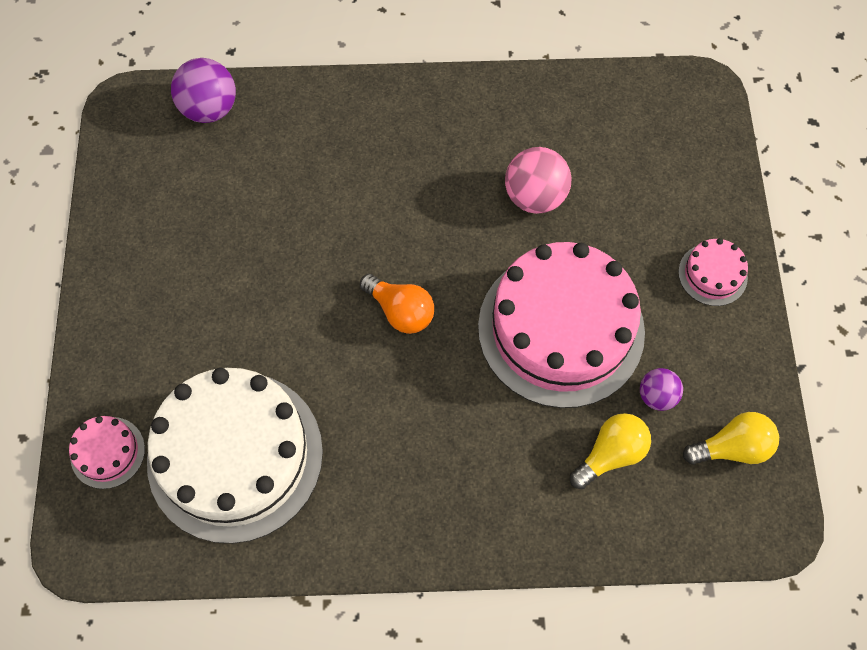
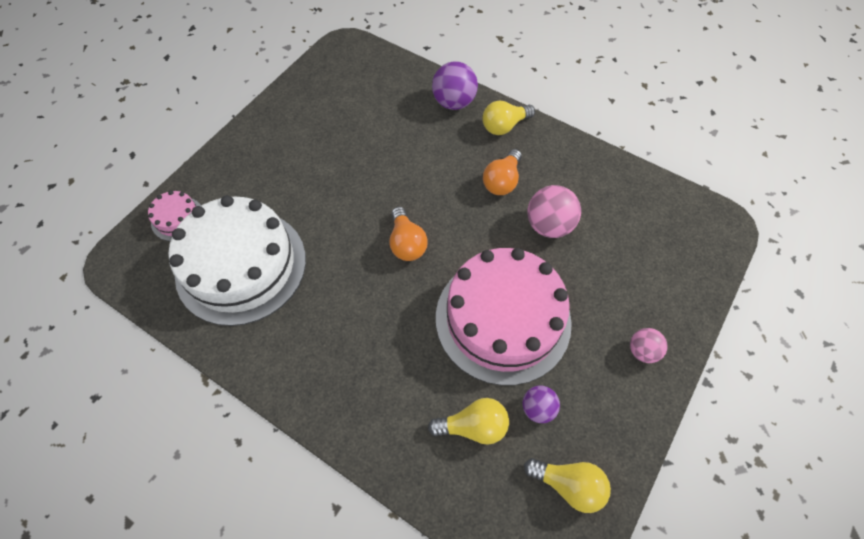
camera: 35 degrees right, 5 degrees down
purple ball [171,58,236,123] -> purple ball moved to [432,61,478,110]
pink cake [678,238,748,306] -> pink ball [630,328,668,363]
none -> yellow light bulb [482,101,535,135]
none -> orange light bulb [483,149,522,195]

